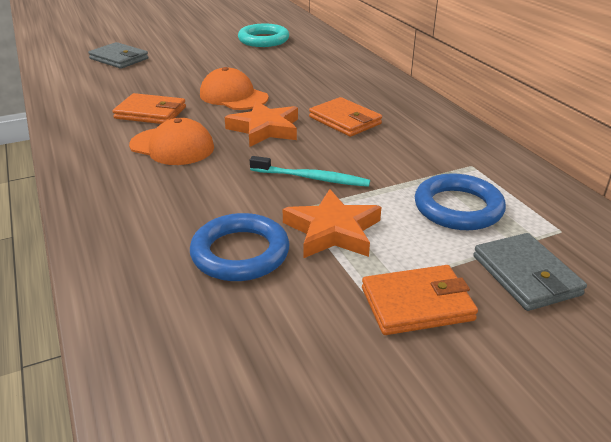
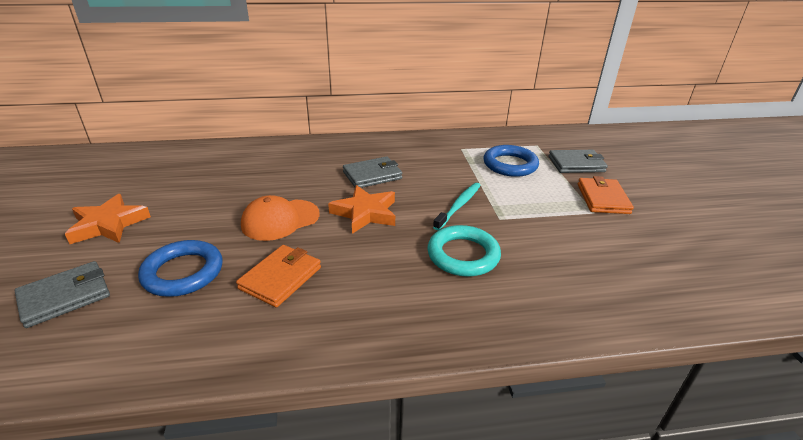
camera: 75 degrees left, 0 degrees up
orange cap [129,118,214,165] -> none
blue ring [190,213,289,281] -> blue ring moved to [138,240,222,297]
turquoise ring [238,24,289,47] -> turquoise ring moved to [427,225,501,277]
orange star [283,189,381,258] -> orange star moved to [65,194,151,244]
orange wallet [309,97,382,137] -> grey wallet [343,156,403,188]

